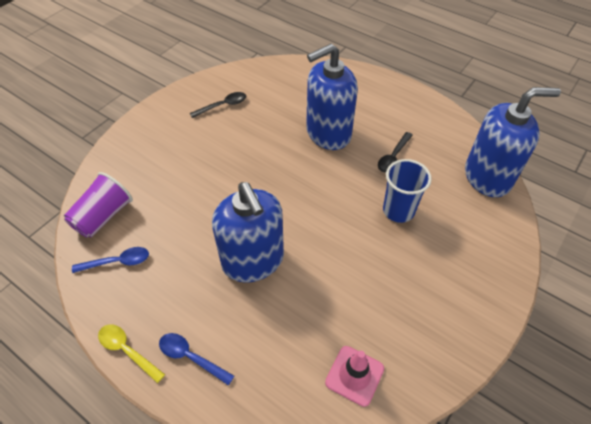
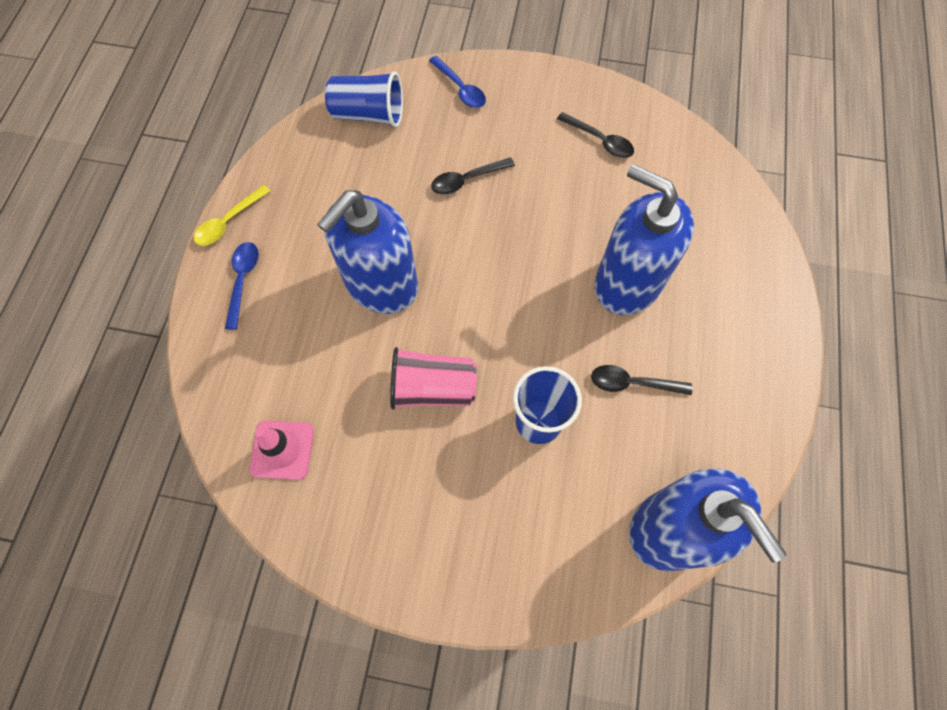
camera: 65 degrees right, 15 degrees up
purple cup [64,172,133,238] -> blue cup [325,71,403,127]
blue spoon [72,247,149,273] -> blue spoon moved to [429,56,486,108]
yellow spoon [98,325,165,383] -> yellow spoon turned 150 degrees counterclockwise [194,185,270,246]
none -> pink cup [390,347,477,409]
none -> black spoon [431,158,515,194]

